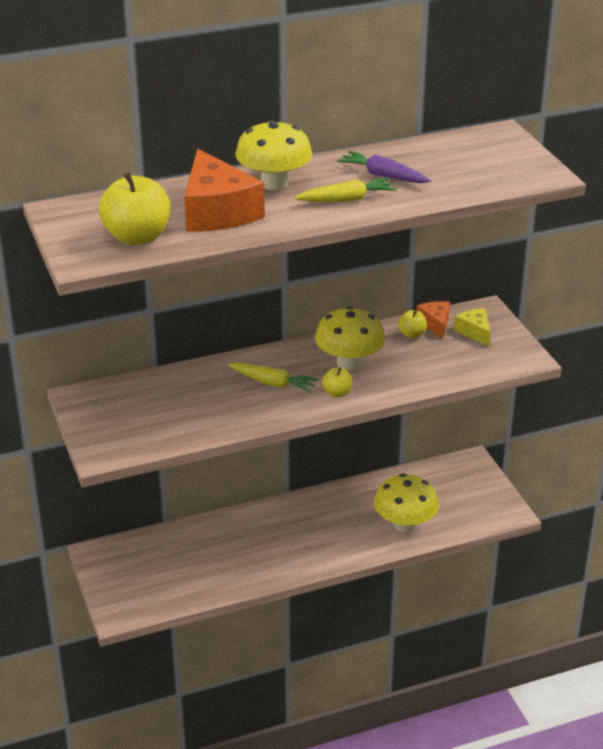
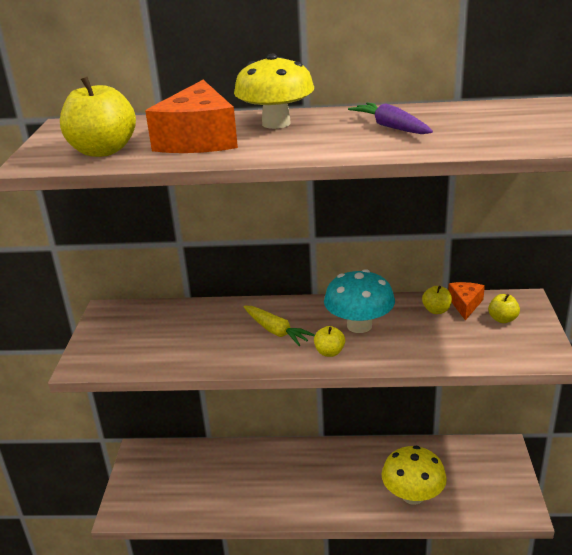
camera: 25 degrees right, 5 degrees down
yellow carrot [294,178,397,202] -> none
yellow mushroom [315,306,385,370] -> turquoise mushroom [324,269,395,333]
yellow cheese [454,308,491,346] -> yellow apple [488,294,520,323]

